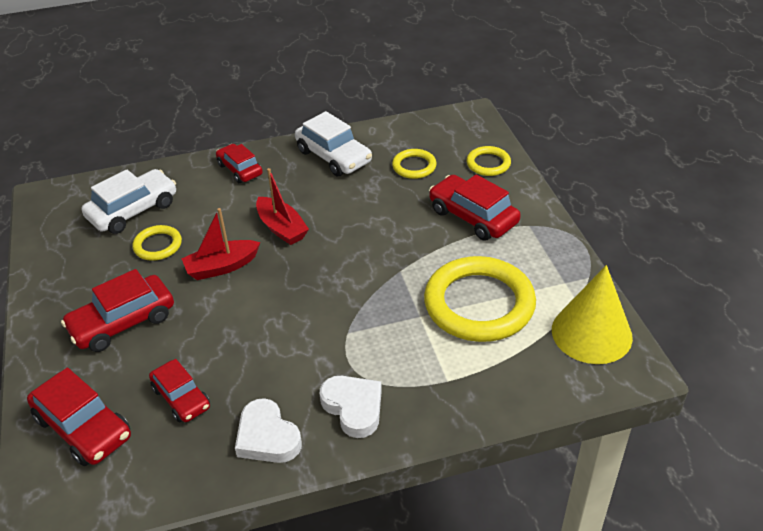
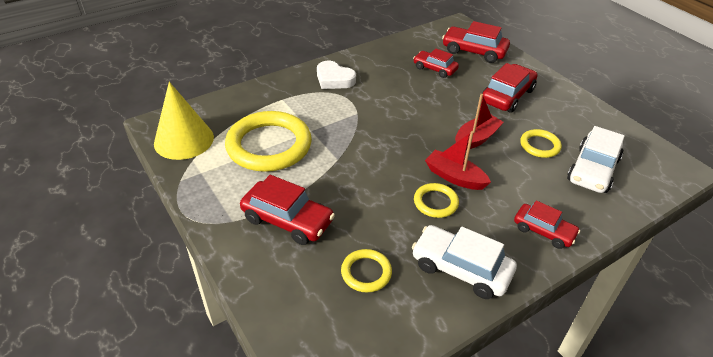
camera: 160 degrees right, 0 degrees up
white heart [235,398,302,463] -> none
yellow ring [466,146,511,176] -> yellow ring moved to [414,183,459,218]

